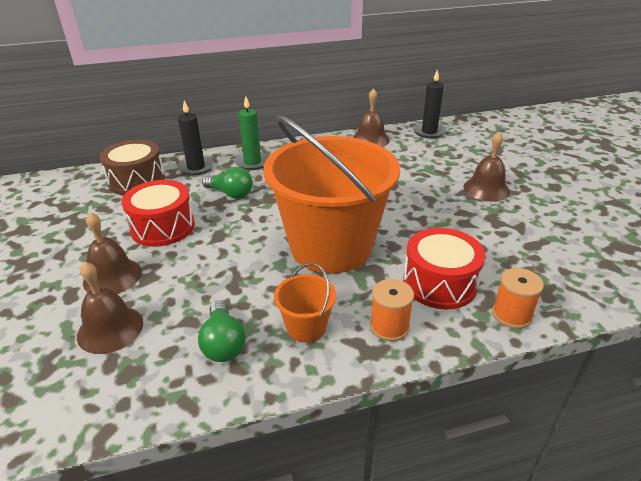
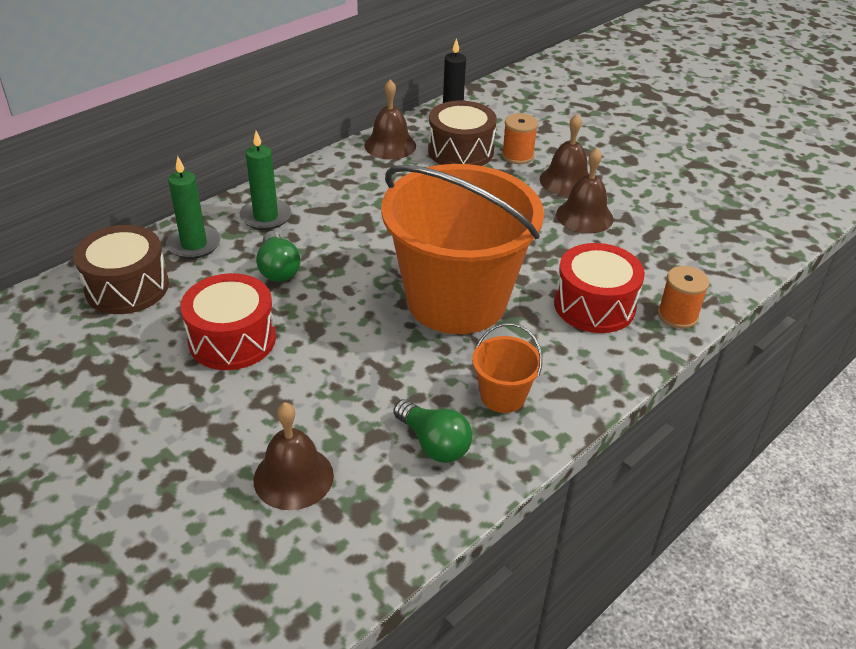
camera: 30 degrees left, 5 degrees up
brown bell [83,212,142,294] -> brown bell moved to [556,148,614,234]
black candle [177,100,214,176] -> green candle [166,156,221,259]
green light bulb [202,167,253,199] -> green light bulb turned 75 degrees clockwise [256,231,301,282]
orange spool [370,279,414,341] -> orange spool moved to [502,113,538,164]
none -> brown drum [428,101,497,166]

